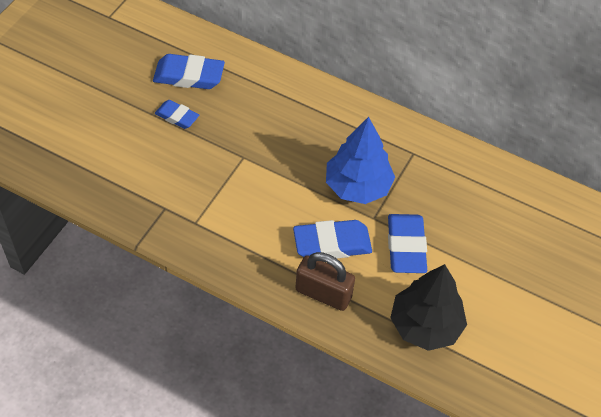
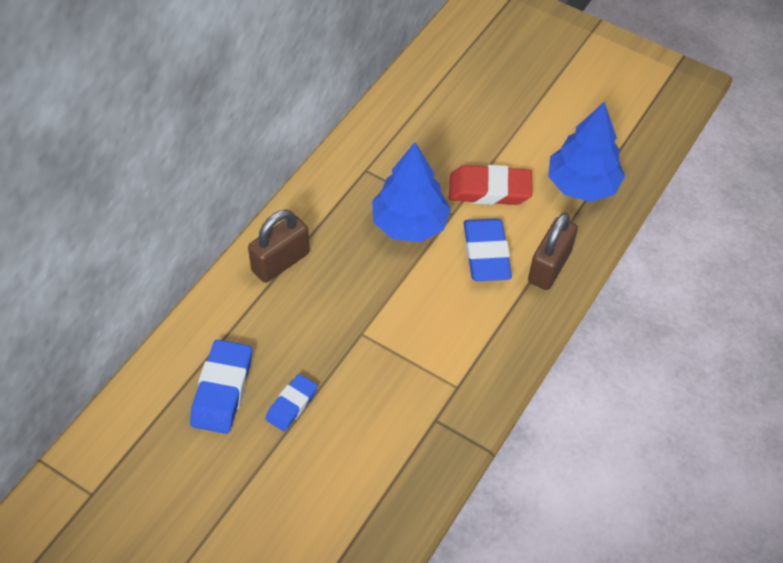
camera: 85 degrees left, 0 degrees up
blue eraser [388,214,427,273] -> red eraser [449,165,532,205]
black tree [390,264,467,351] -> blue tree [548,102,625,202]
none -> brown padlock [248,210,310,283]

